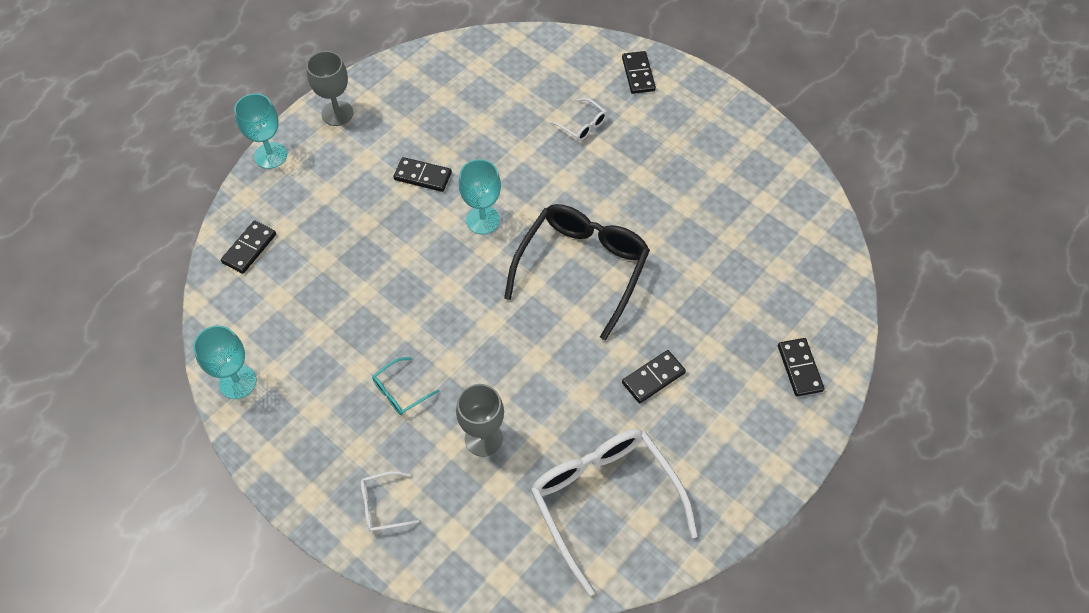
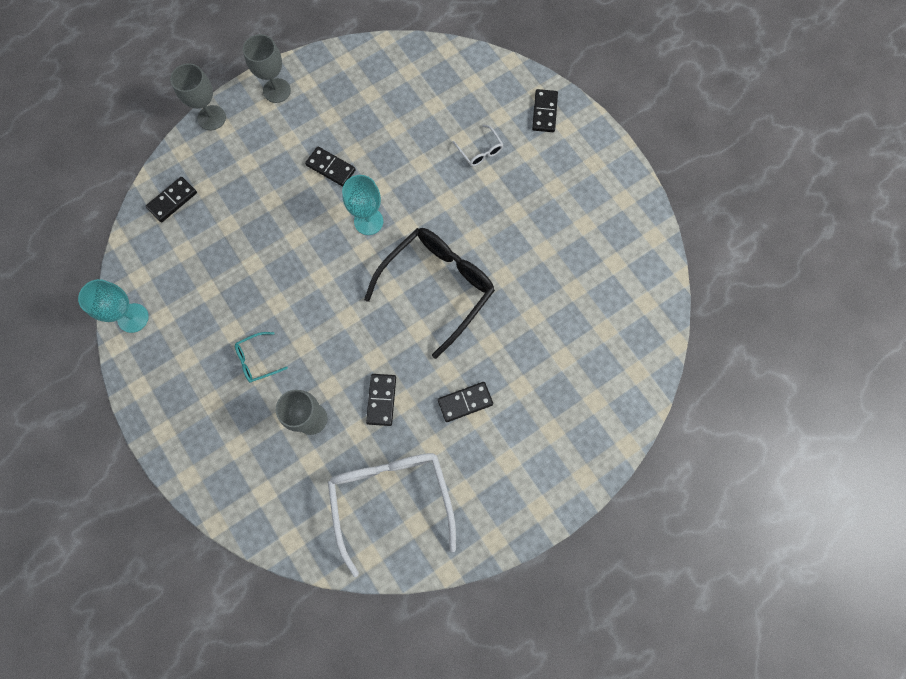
camera: 15 degrees right, 15 degrees up
turquoise goblet [234,93,287,169] -> grey goblet [170,63,226,130]
white glasses [361,471,419,532] -> none
black domino [778,338,824,397] -> black domino moved to [366,374,396,426]

